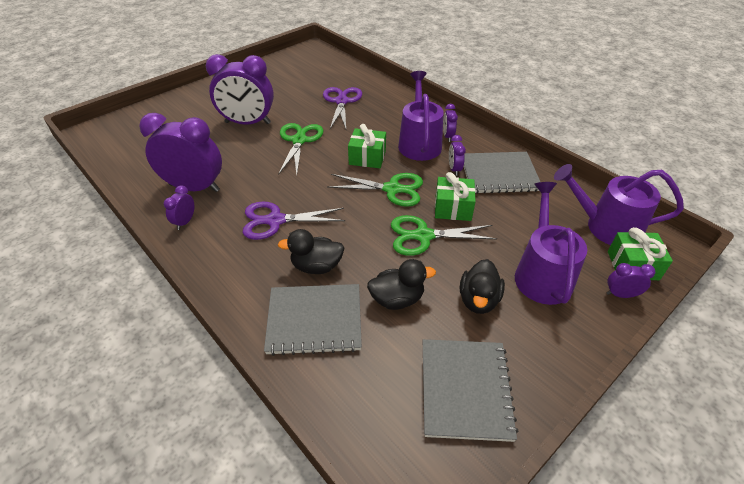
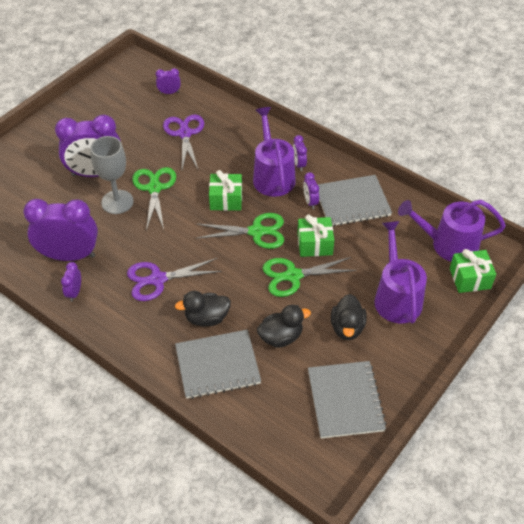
camera: 10 degrees left, 5 degrees up
purple clock [607,263,655,298] -> purple clock moved to [156,68,181,94]
none -> grey goblet [90,136,134,214]

